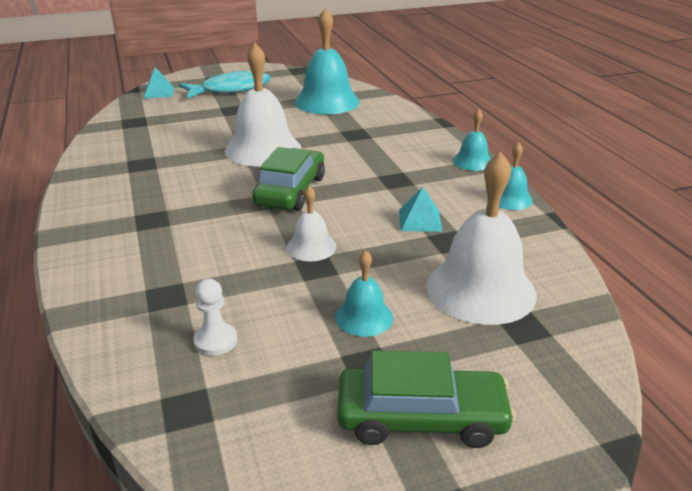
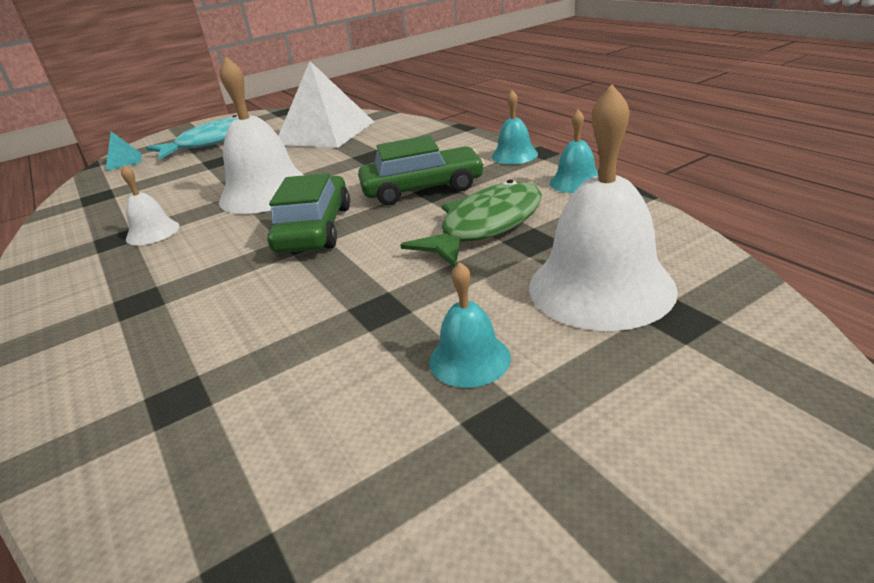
camera: 10 degrees left, 0 degrees up
white pawn [193,279,237,356] -> none
white bell [287,186,336,261] -> white bell moved to [121,165,180,245]
turquoise bell [294,8,360,115] -> white pyramid [279,61,374,148]
green car [337,351,516,448] -> green car moved to [358,135,485,205]
turquoise pyramid [399,187,443,232] -> green fish [400,180,542,267]

